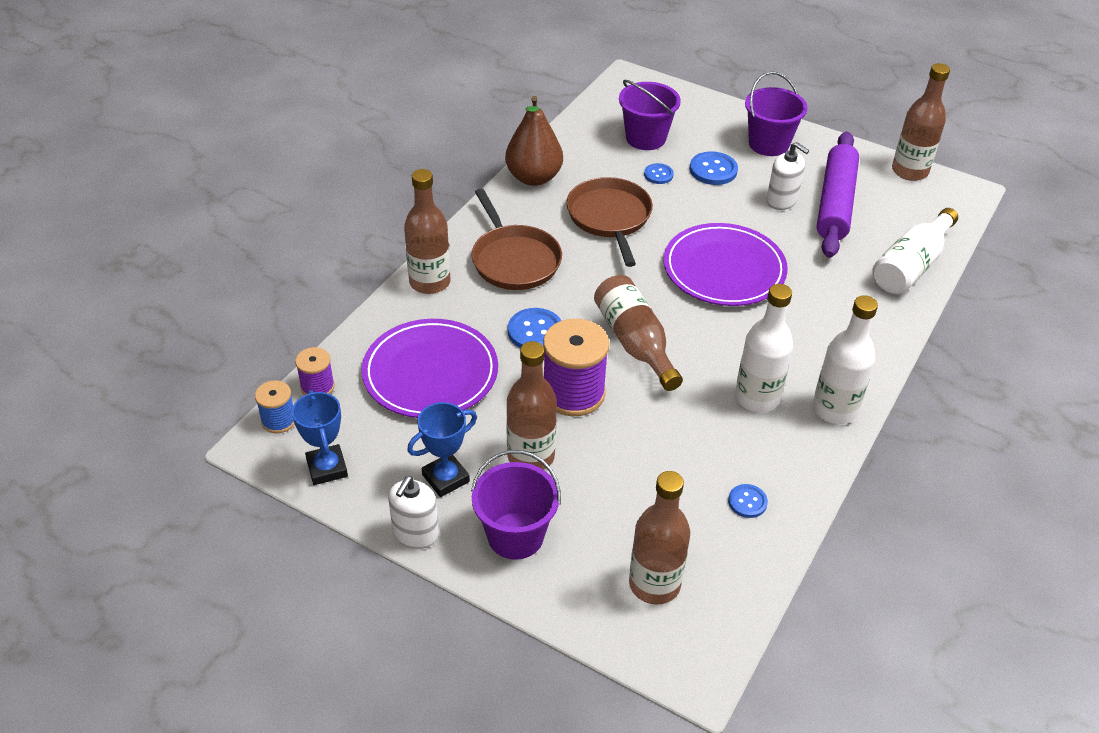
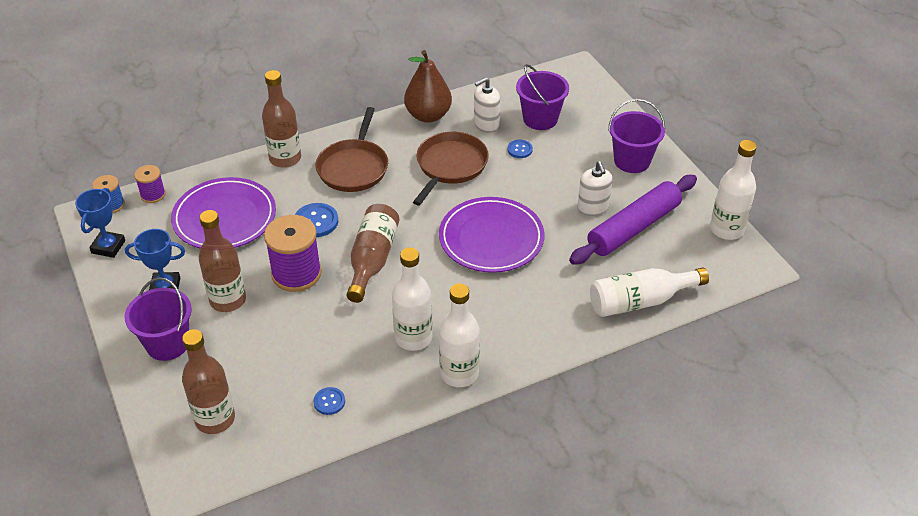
camera: 35 degrees right, 0 degrees up
white soap dispenser [388,476,439,549] -> white soap dispenser moved to [474,77,500,133]
blue button [690,151,738,185] -> none
brown bottle [892,63,950,181] -> white bottle [710,140,757,240]

